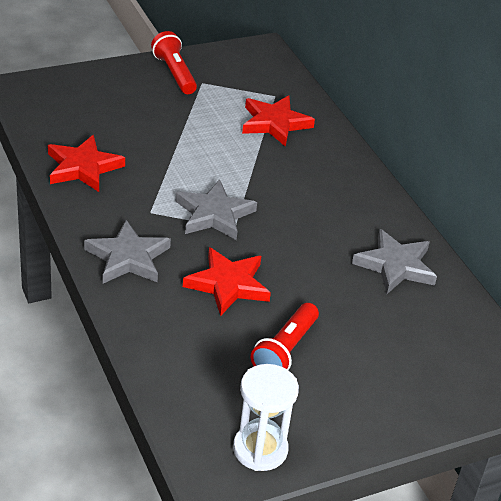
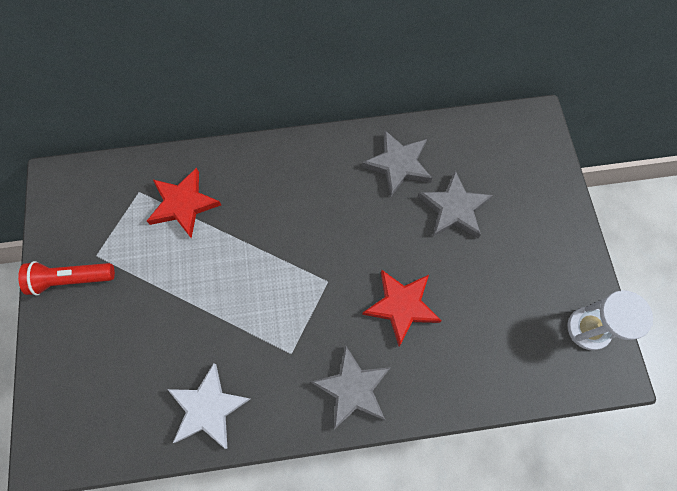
camera: 70 degrees left, 30 degrees up
red star [48,135,125,192] -> white star [167,363,250,449]
grey star [176,180,257,240] -> grey star moved to [418,171,493,238]
red flashlight [251,303,319,370] -> none

